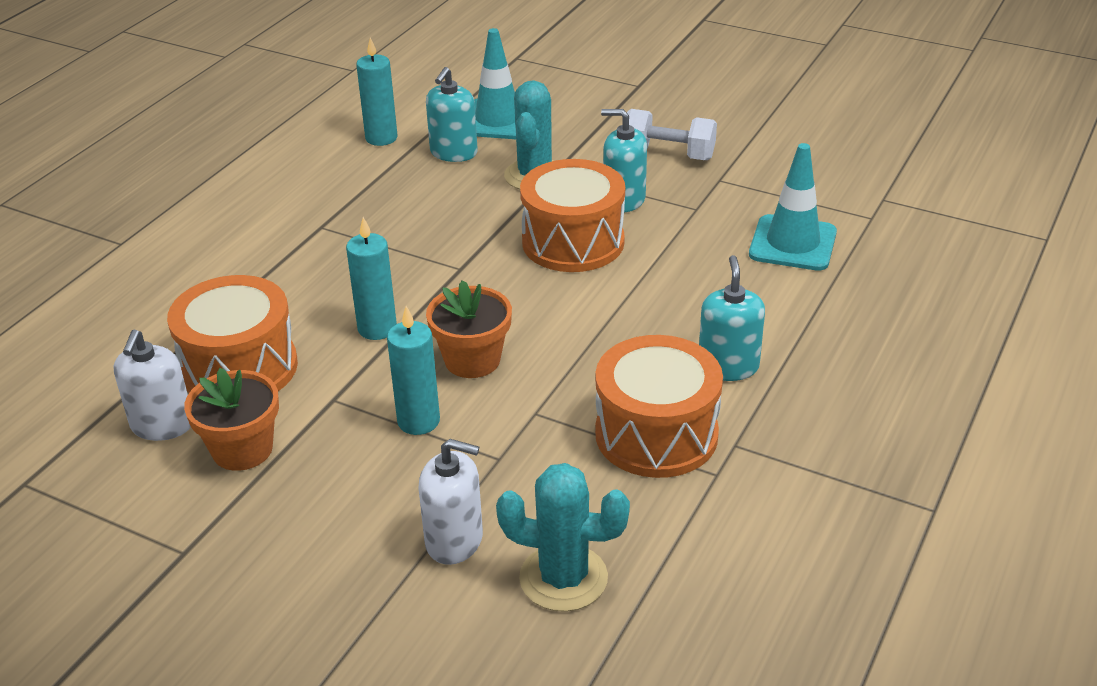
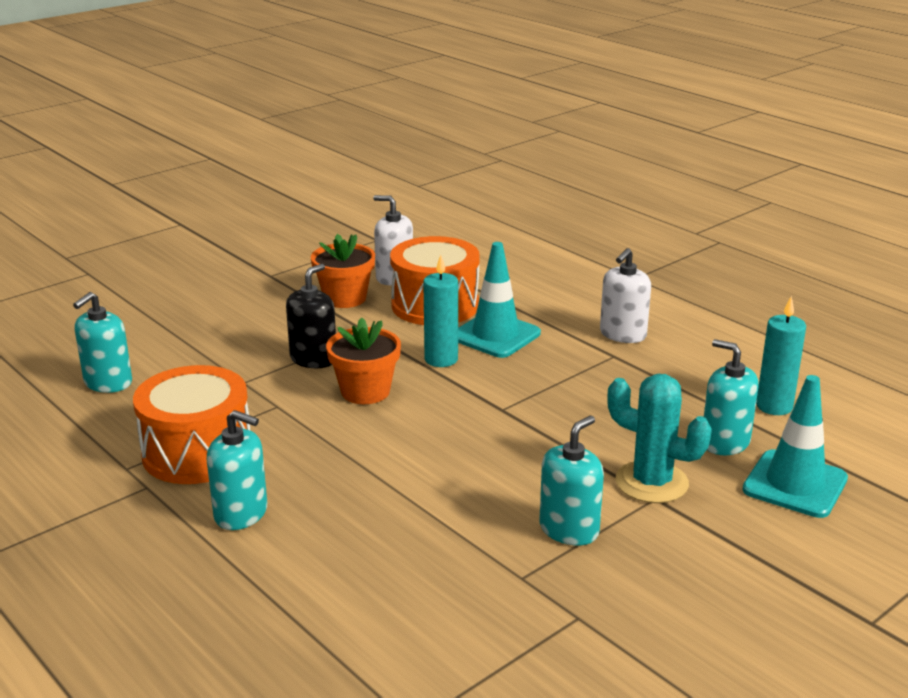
camera: 110 degrees right, 10 degrees down
turquoise candle [387,306,440,435] -> black soap dispenser [286,264,336,368]
white soap dispenser [419,439,483,565] -> white soap dispenser moved to [600,248,651,343]
turquoise cactus [496,463,630,612] -> turquoise soap dispenser [73,292,132,393]
orange drum [520,159,625,272] -> none
white dumbbell [627,109,717,160] -> none
turquoise traffic cone [749,143,837,271] -> turquoise traffic cone moved to [458,242,541,358]

